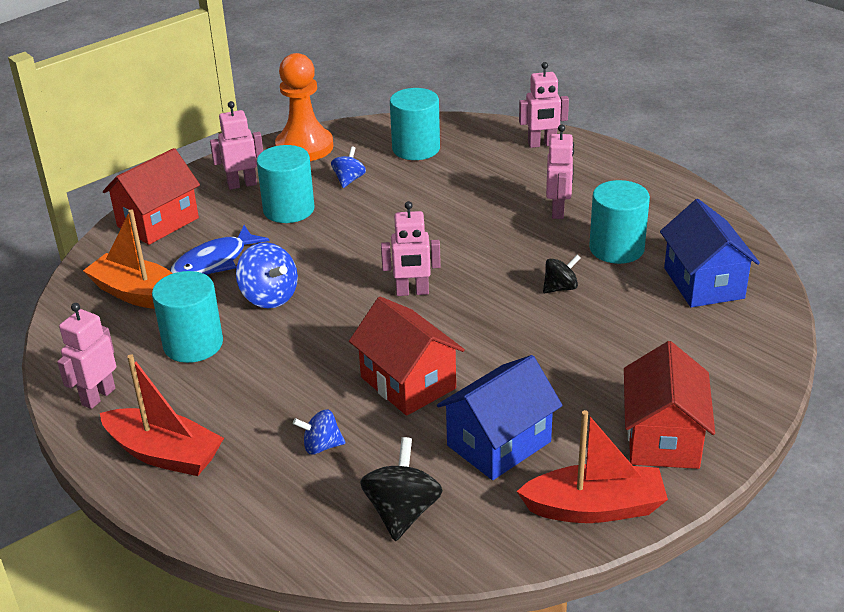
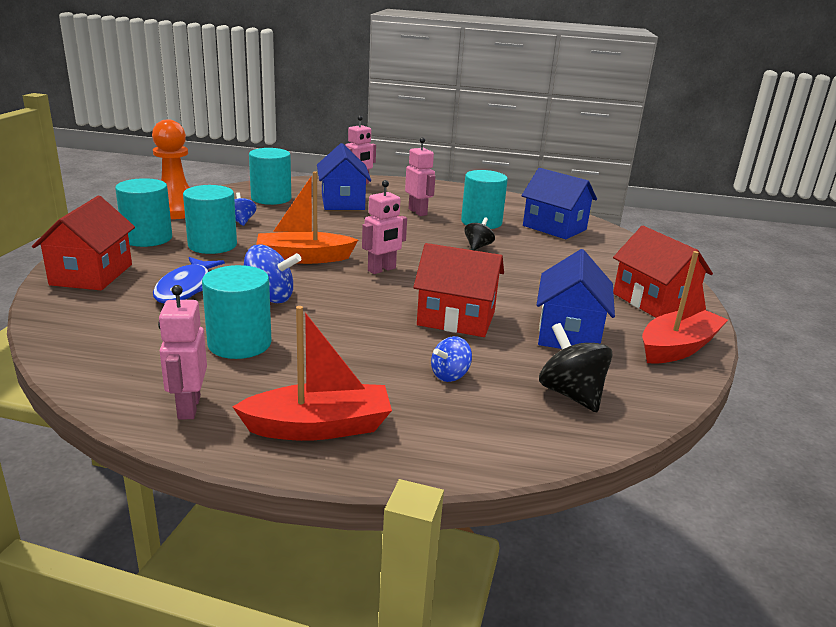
camera: 40 degrees left, 10 degrees down
orange boat [83,209,173,309] -> orange boat moved to [256,171,358,264]
pink robot [210,101,263,190] -> turquoise cylinder [115,178,172,247]
none -> blue house [317,143,371,210]

